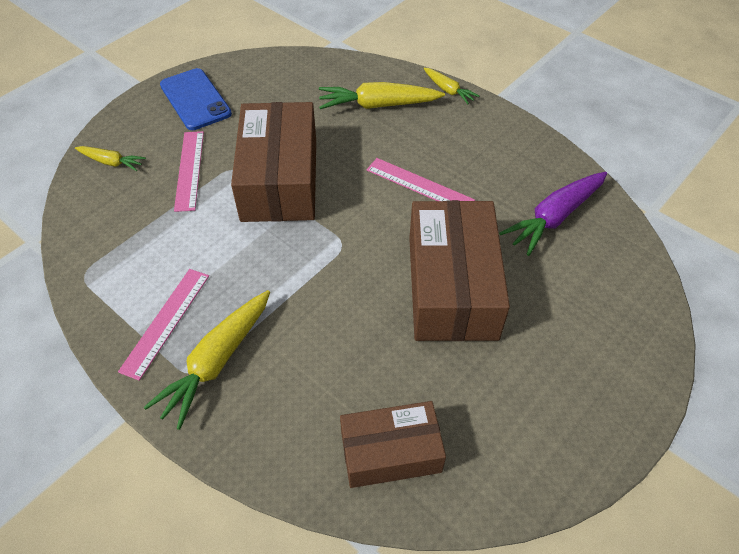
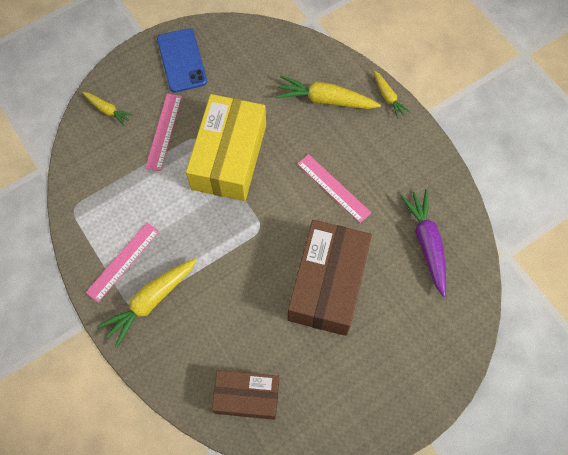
camera: 15 degrees right, 15 degrees up
brown box [231,102,316,222] -> yellow box [186,94,266,201]
purple carrot [499,172,607,256] -> purple carrot turned 105 degrees clockwise [400,189,446,297]

